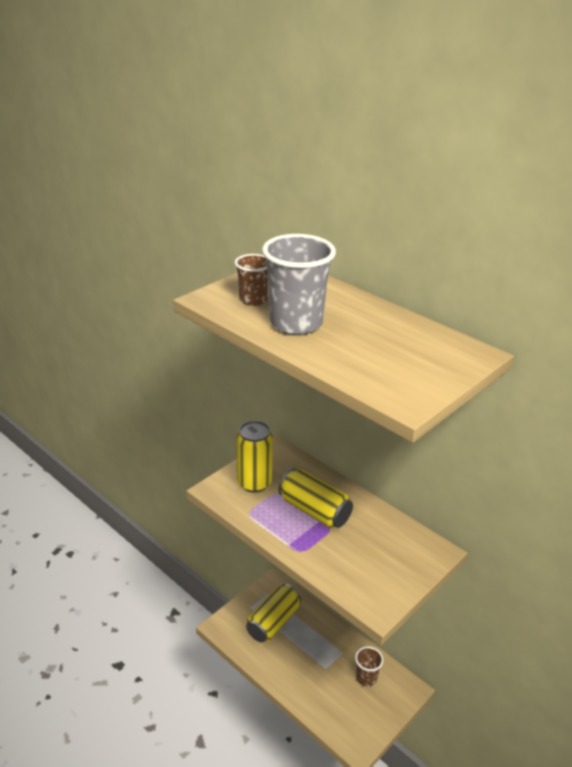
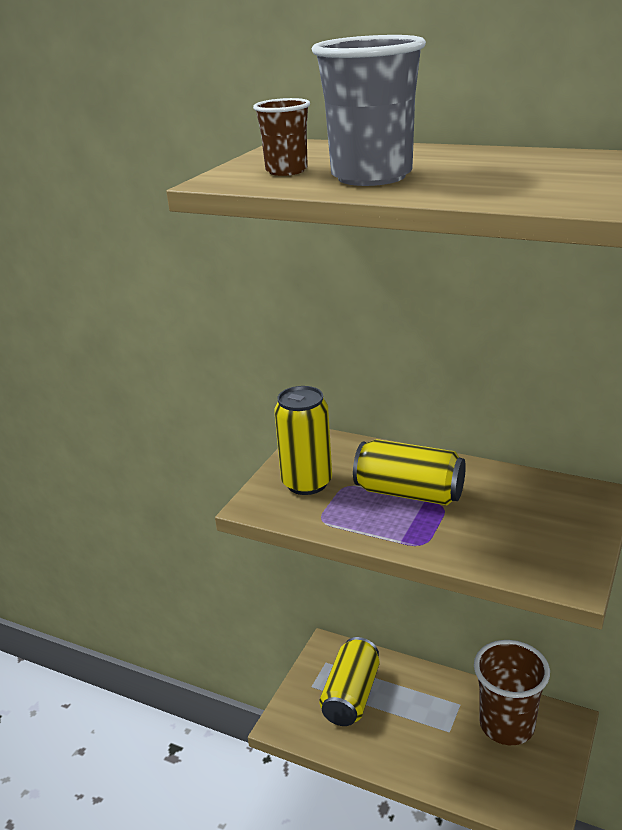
camera: 15 degrees left, 5 degrees down
brown cup [355,646,383,687] -> brown cup [474,640,550,745], size x1.82

